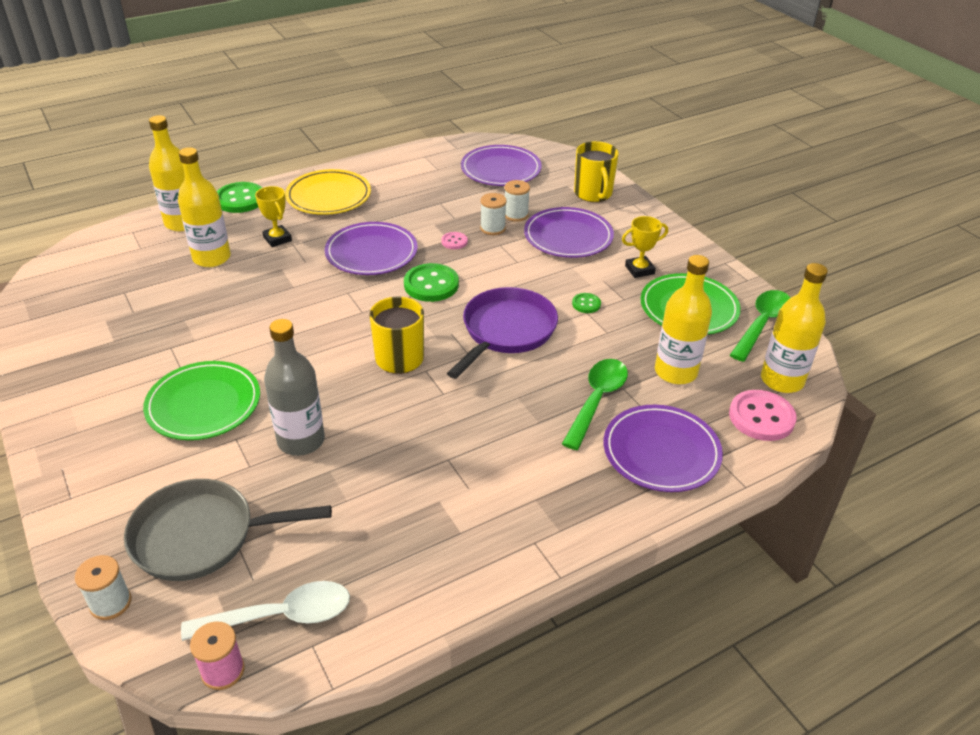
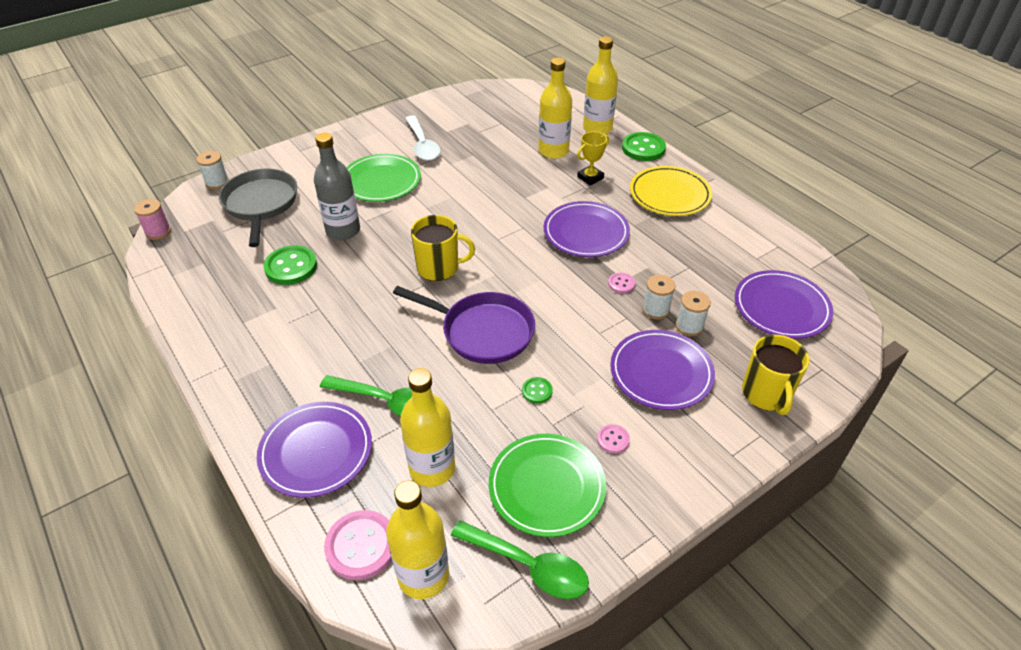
camera: 85 degrees right, 5 degrees up
white spoon [181,581,350,641] -> white spoon moved to [405,115,441,161]
green button [404,263,459,302] -> green button moved to [263,245,317,285]
yellow mug [574,141,619,202] -> yellow mug turned 75 degrees counterclockwise [742,335,809,415]
yellow trophy [622,216,668,278] -> pink button [597,424,630,454]

